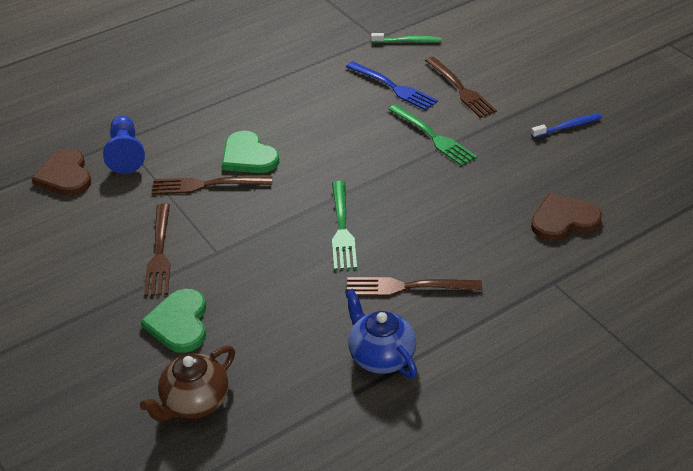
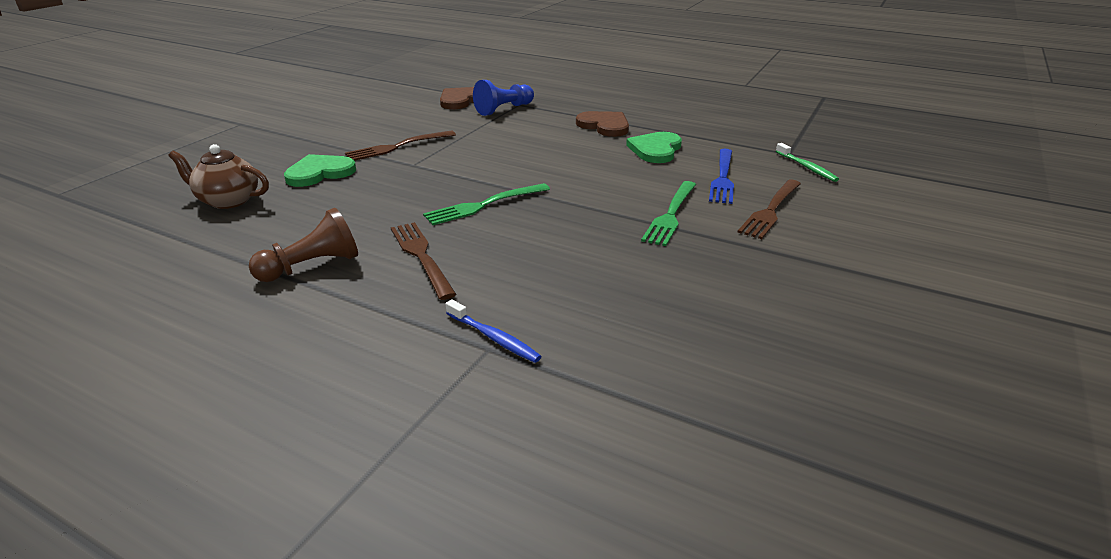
camera: 60 degrees right, 10 degrees down
brown fork [152,176,273,195] -> none
green heart [222,131,279,173] -> green heart moved to [626,132,682,163]
blue teapot [345,289,417,379] -> brown pawn [249,208,358,282]
blue toothbrush [531,113,603,138] -> blue toothbrush moved to [446,299,542,363]
brown heart [531,193,602,241] -> brown heart moved to [576,111,629,137]

